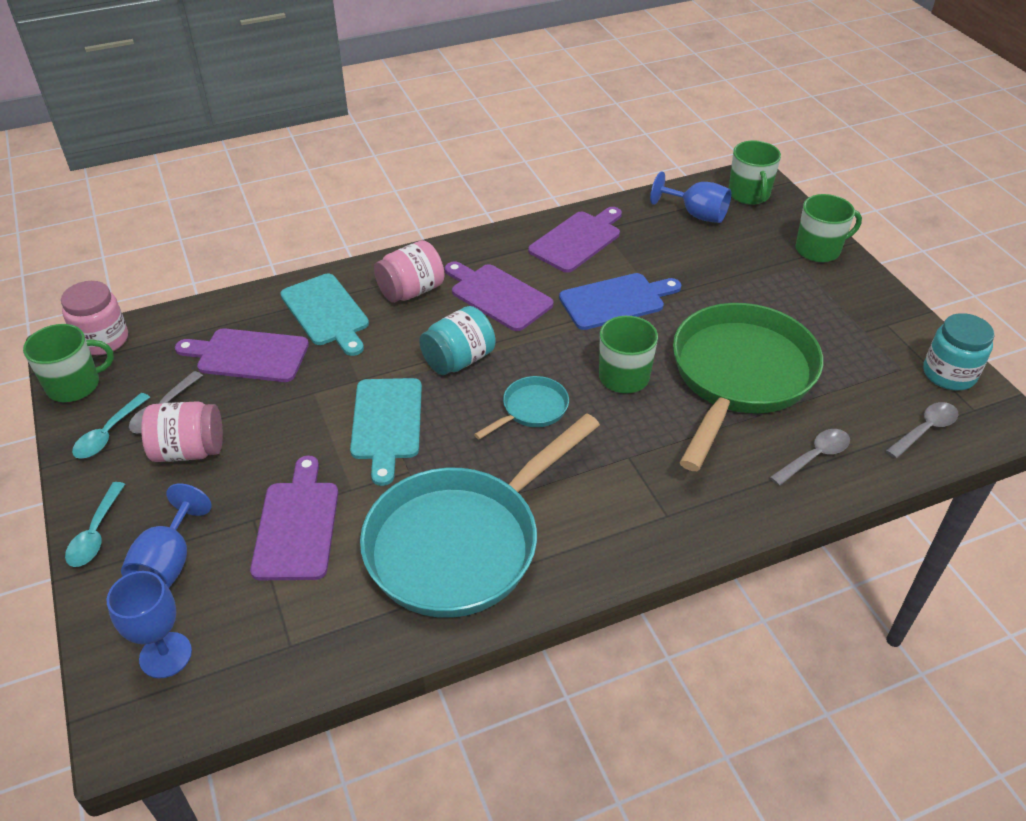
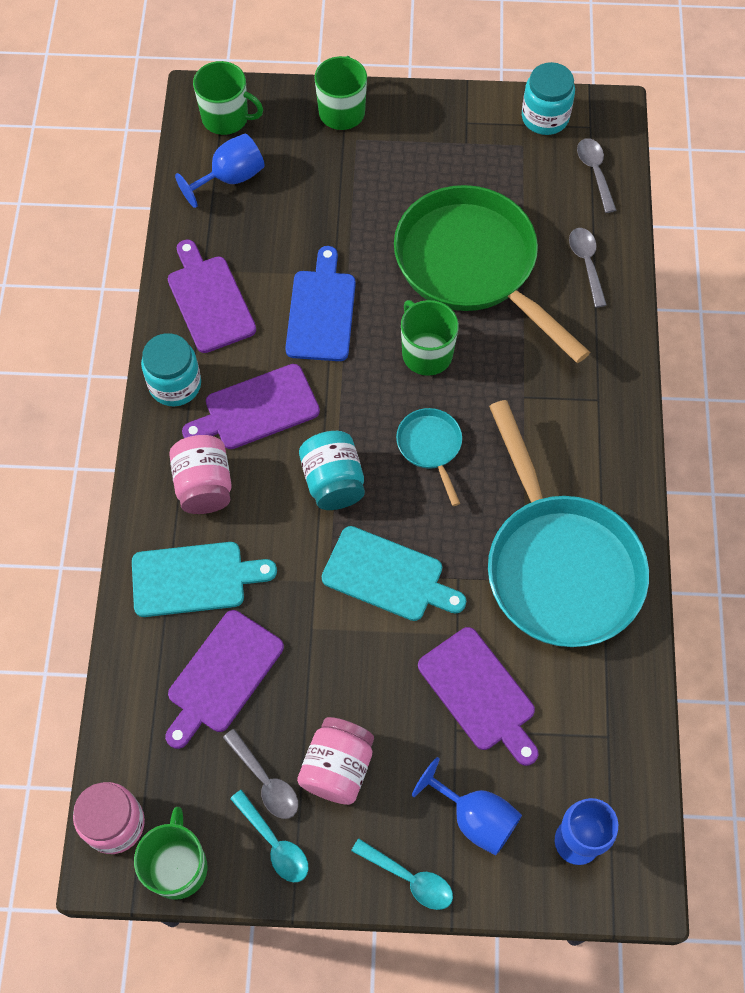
camera: 65 degrees left, 20 degrees up
purple cutting board [250,455,338,580] -> purple cutting board turned 150 degrees counterclockwise [418,627,539,766]
none -> turquoise jar [141,333,201,406]

